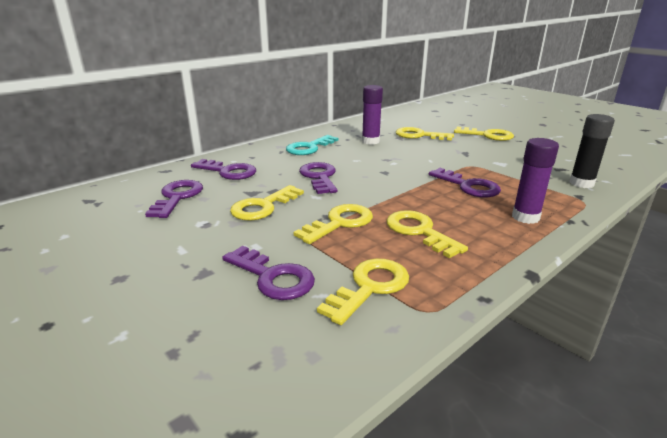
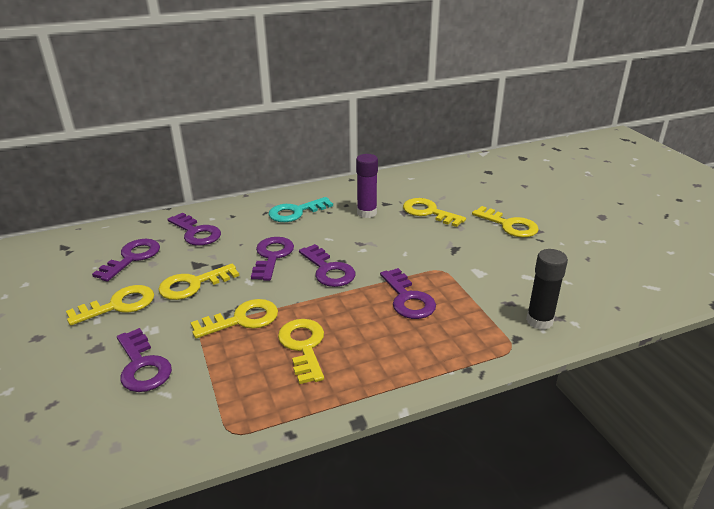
camera: 20 degrees right, 5 degrees up
yellow key [317,259,409,325] -> yellow key moved to [66,285,154,326]
purple glue stick [512,138,559,224] -> none
none -> purple key [299,244,355,287]

